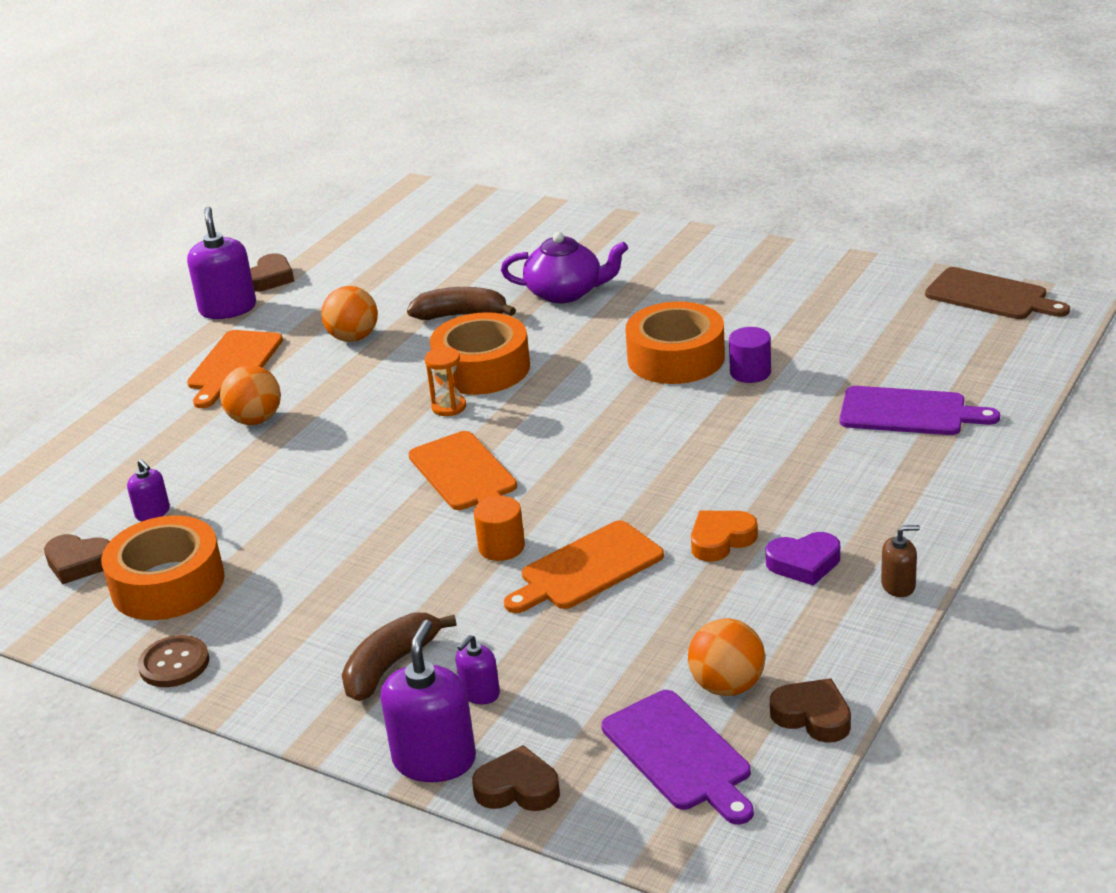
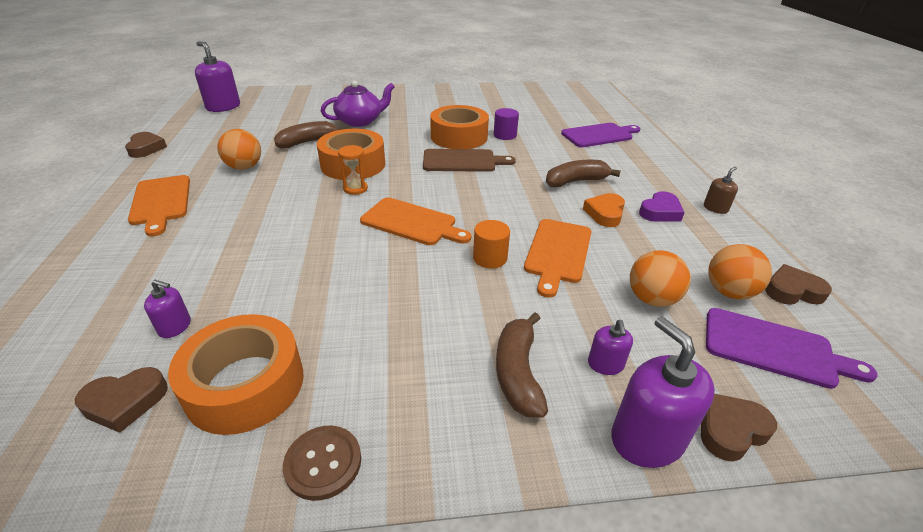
camera: 40 degrees left, 5 degrees up
purple soap dispenser [187,207,256,319] -> purple soap dispenser moved to [195,41,240,112]
orange ball [220,365,281,425] -> orange ball moved to [630,250,691,307]
brown cutting board [925,267,1070,319] -> brown cutting board moved to [423,149,516,172]
none -> brown banana [546,160,621,188]

